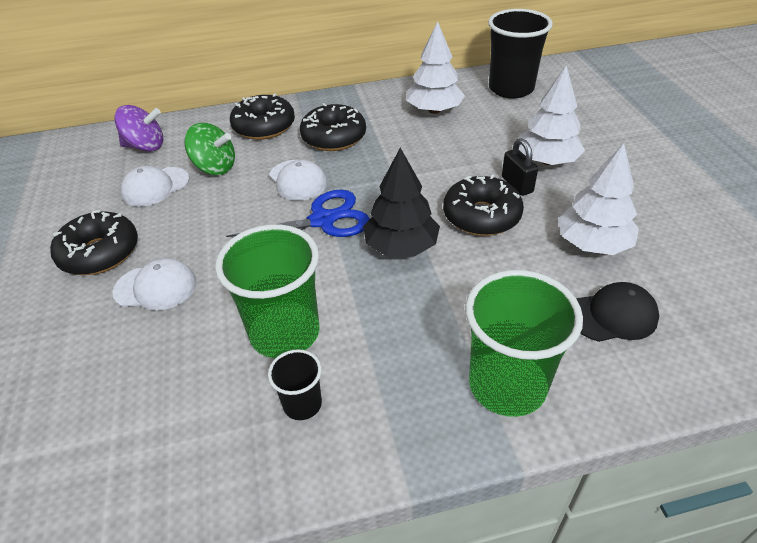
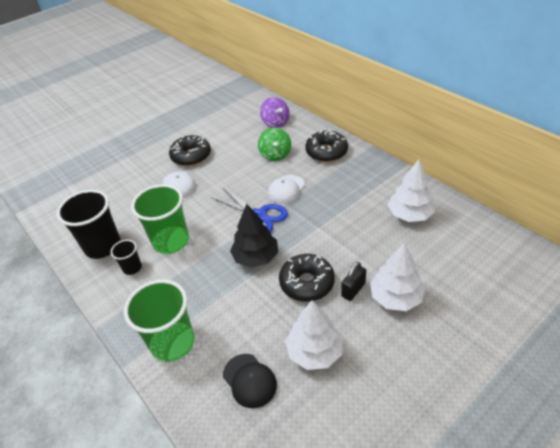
camera: 65 degrees right, 0 degrees up
white cap [121,166,189,207] -> none
black donut [300,103,366,151] -> none
black cup [488,9,553,98] -> black cup moved to [57,190,121,259]

